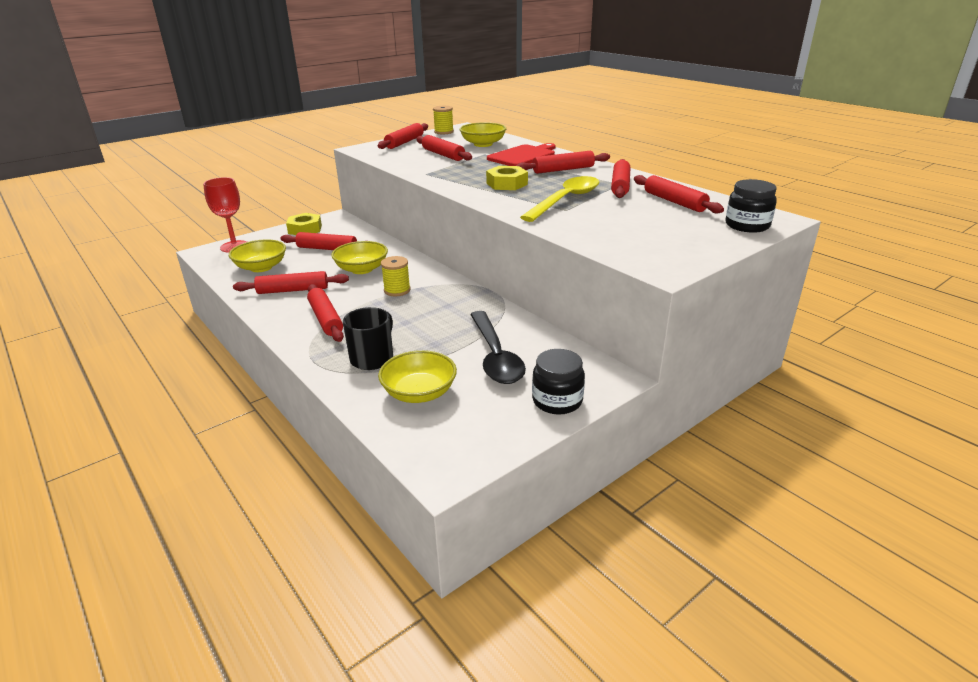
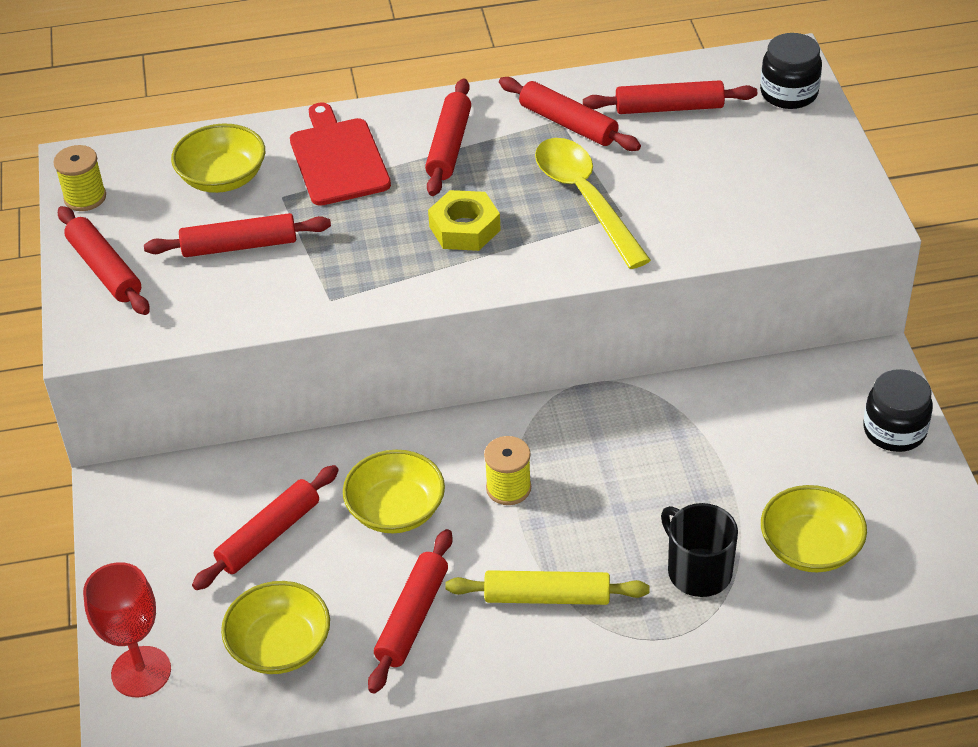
camera: 60 degrees left, 15 degrees up
yellow nut [286,213,322,235] -> none
red rolling pin [307,284,344,342] -> yellow rolling pin [445,570,649,605]
black spoon [470,311,526,384] -> none

